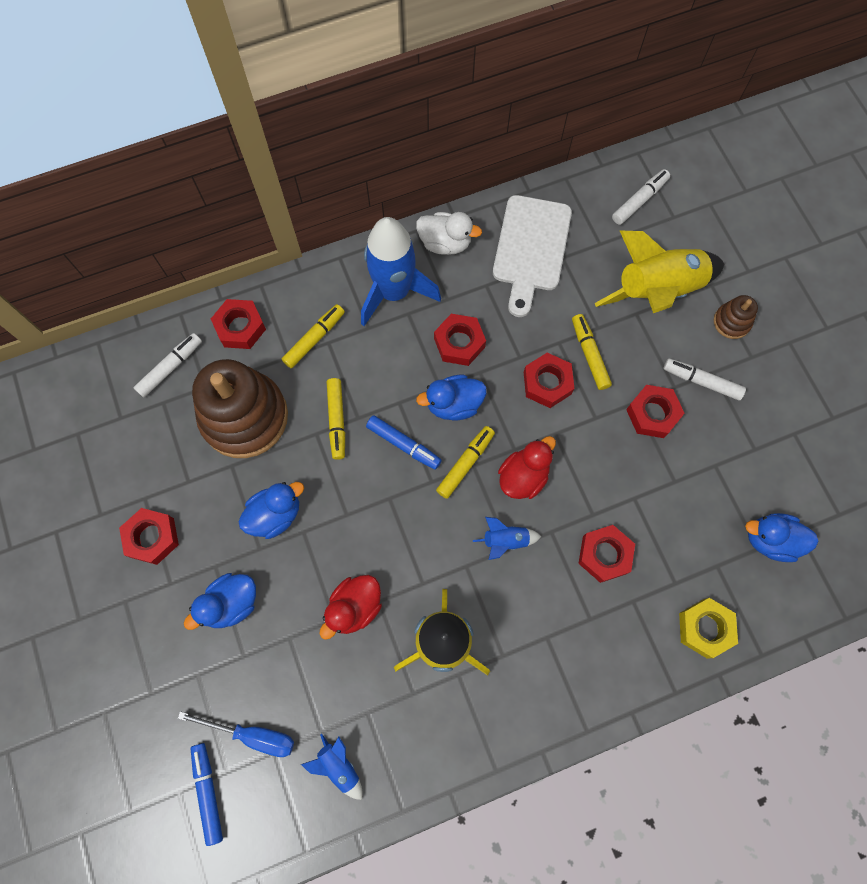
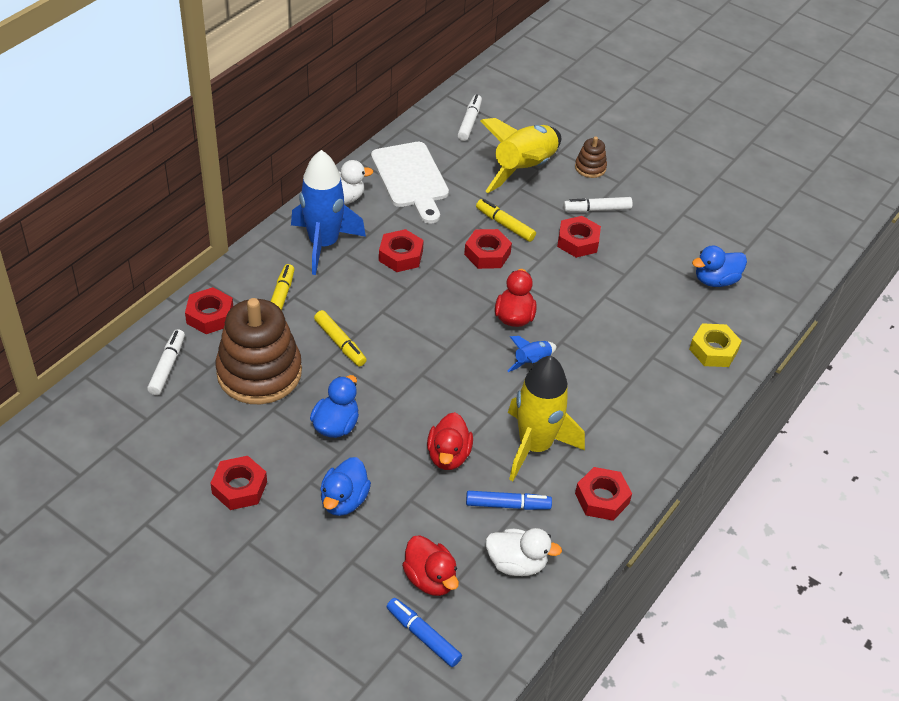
camera: 35 degrees left, 25 degrees down
blue screwdriver [178,711,294,757] -> red duck [402,535,459,596]
blue rocket [301,734,362,800] -> white duck [486,528,562,576]
blue marker [366,415,442,470] -> blue marker moved to [466,491,552,510]
blue duck [416,375,487,421] -> none
yellow marker [436,426,495,499] -> none
red nut [578,525,635,583] -> red nut moved to [575,467,632,521]

